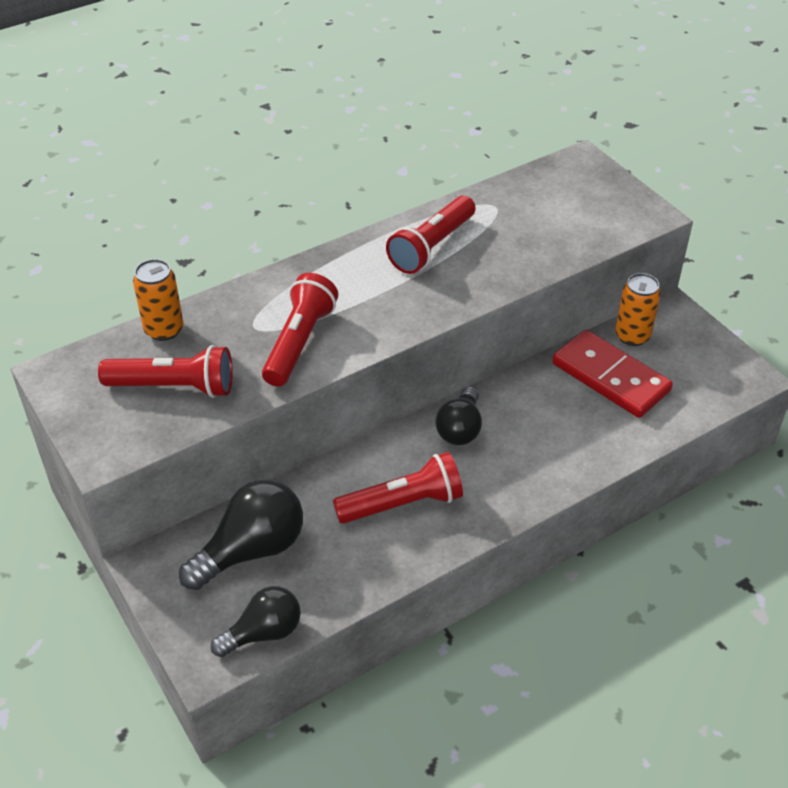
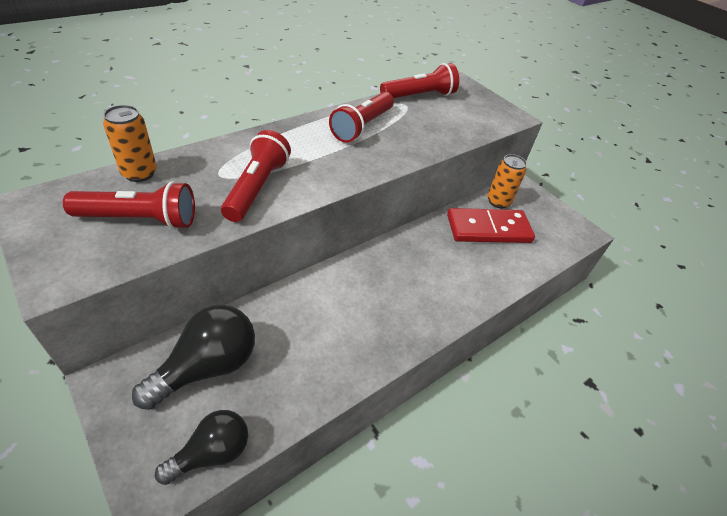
camera: 10 degrees left, 0 degrees up
red flashlight [333,452,463,524] -> red flashlight moved to [380,63,459,98]
black light bulb [436,386,482,445] -> none
red domino [552,330,673,418] -> red domino turned 45 degrees counterclockwise [447,208,535,243]

